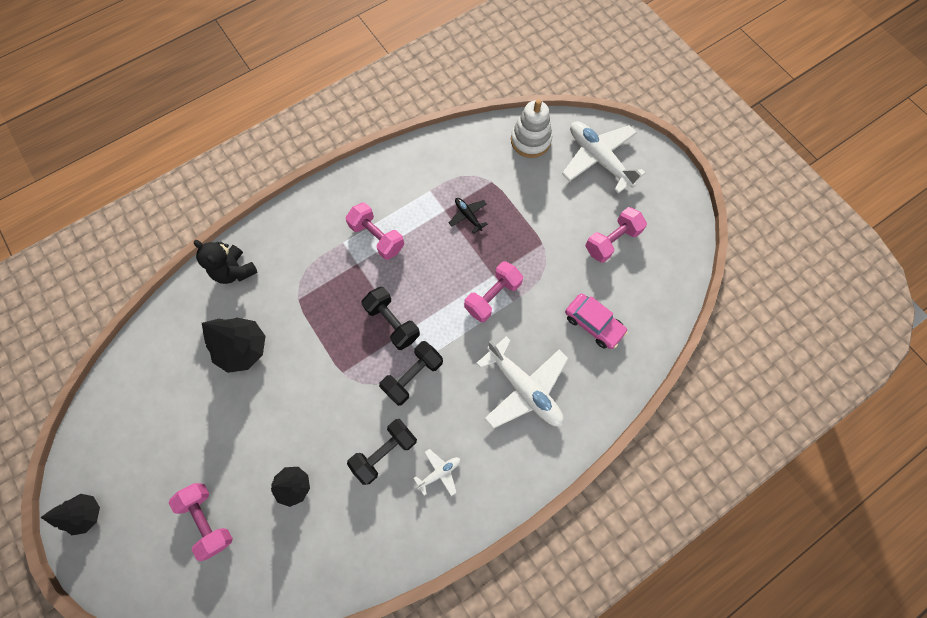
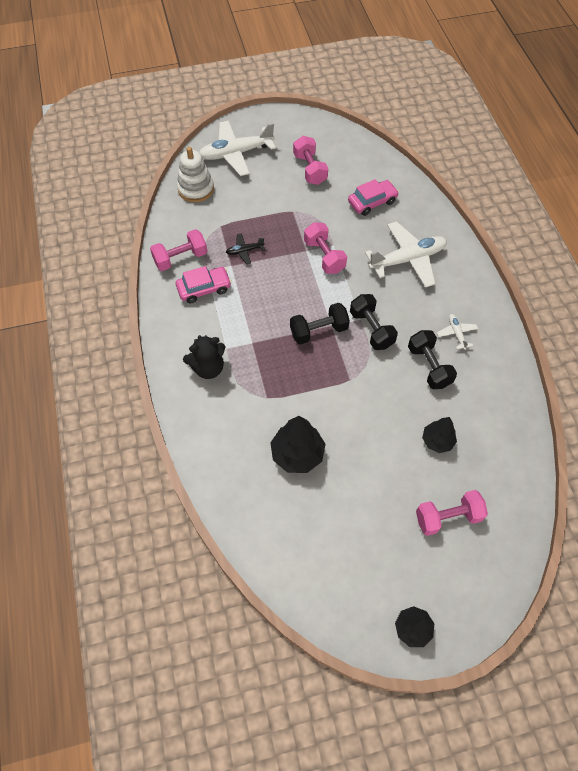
camera: 70 degrees left, 10 degrees down
black teddy bear [194,240,258,284] -> black teddy bear moved to [183,335,225,379]
pink dumbbell [346,203,404,260] -> pink dumbbell moved to [150,229,207,271]
none -> pink car [176,266,231,303]

